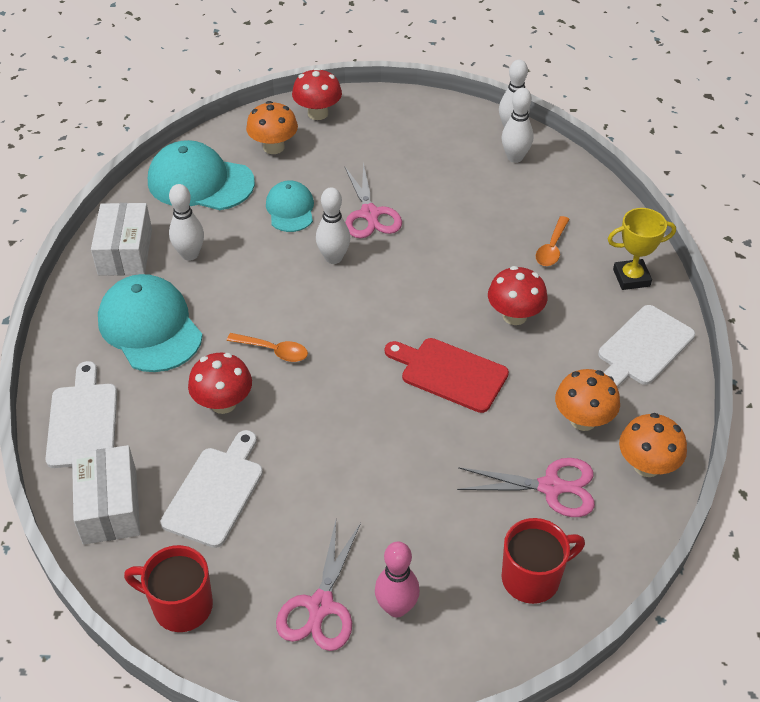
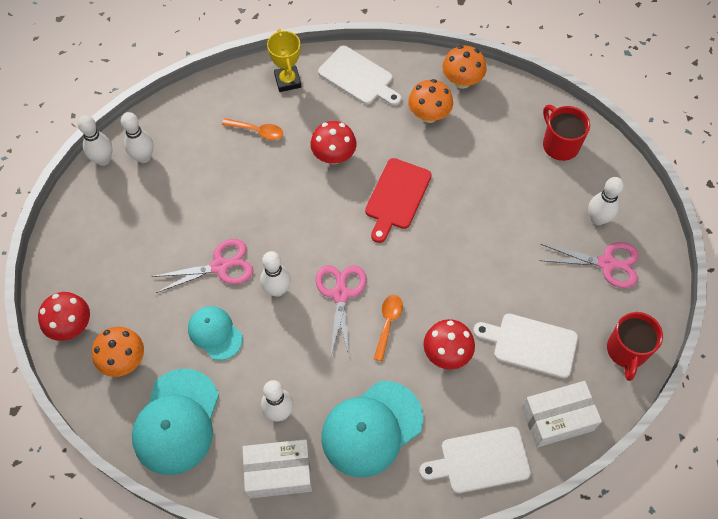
camera: 95 degrees left, 15 degrees up
turquoise cap [266,181,314,232] -> turquoise cap turned 60 degrees clockwise [188,306,243,360]
pink bowling pin [375,542,420,618] -> white bowling pin [588,177,624,225]
pink scissors [457,458,595,517] -> pink scissors moved to [315,265,367,355]

